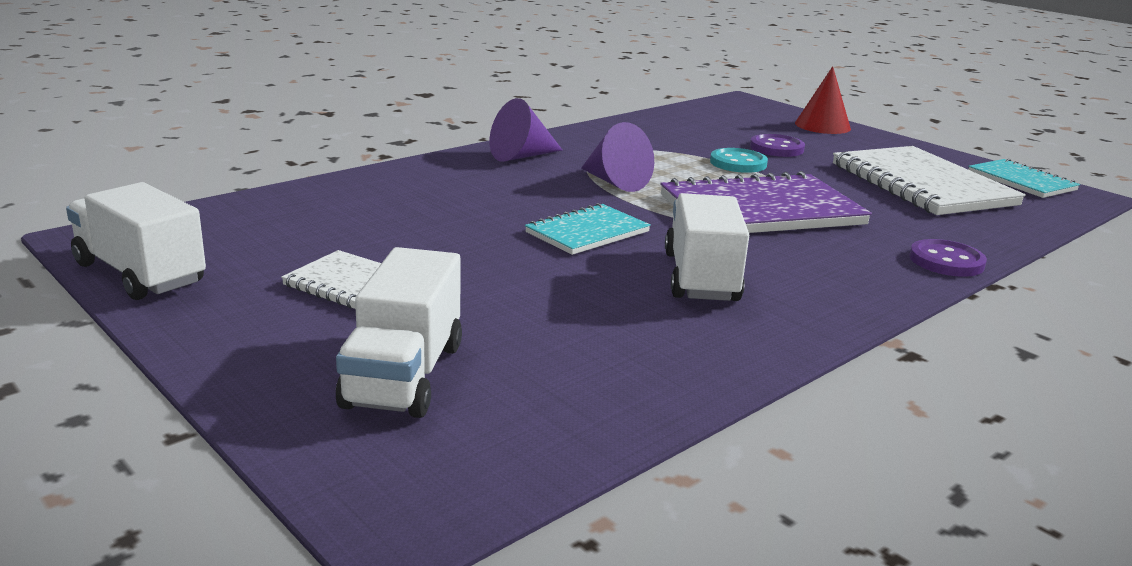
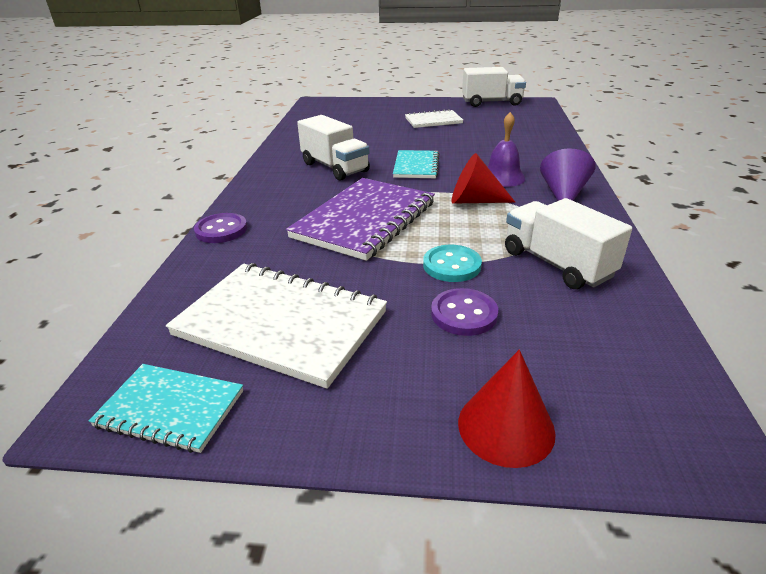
camera: 140 degrees right, 10 degrees up
white truck [336,247,462,418] -> white truck moved to [505,198,632,289]
purple cone [581,122,654,192] -> red cone [452,153,515,204]
none -> purple bell [488,112,525,187]

